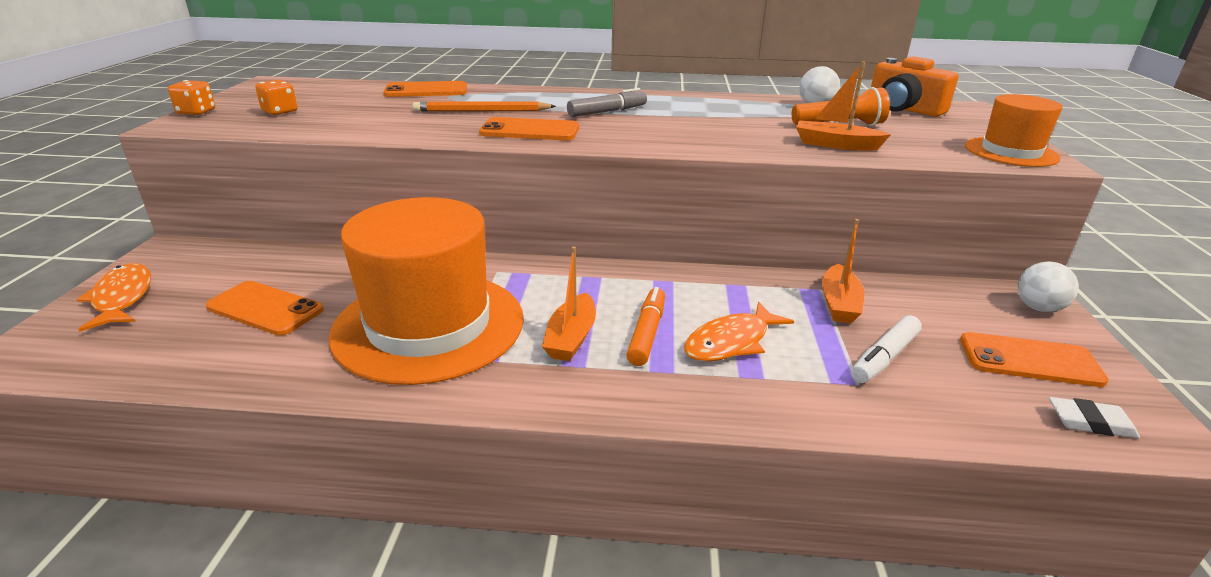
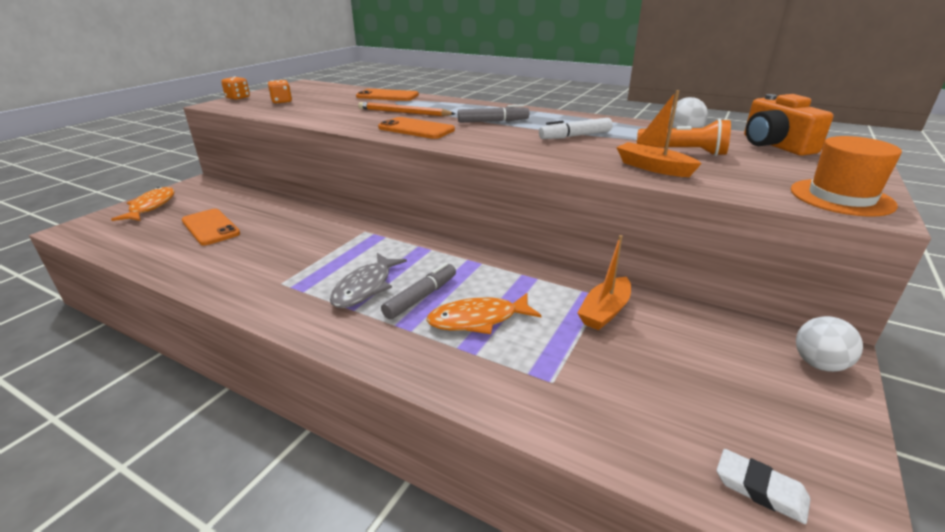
camera: 25 degrees right, 0 degrees up
orange hat [329,197,524,385] -> none
orange boat [542,246,596,361] -> grey fish [330,253,407,308]
orange marker [626,287,665,366] -> grey marker [381,263,456,319]
white marker [851,315,922,383] -> white marker moved to [539,118,612,139]
orange phone [960,332,1109,387] -> none

